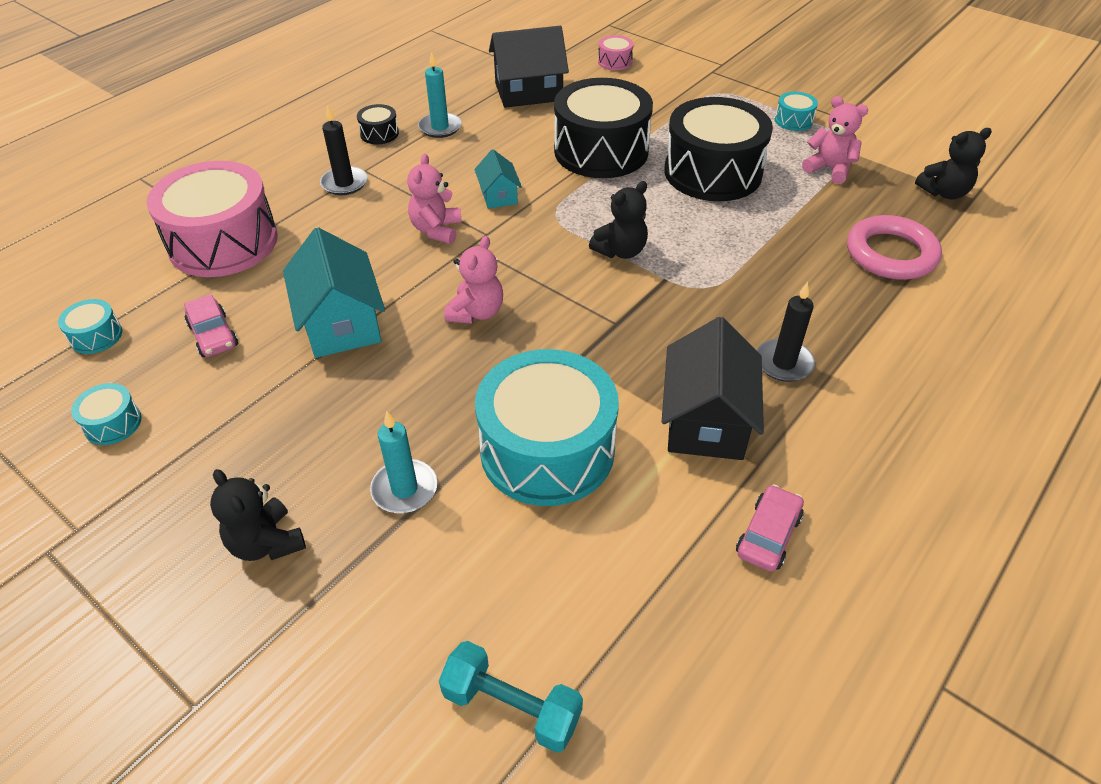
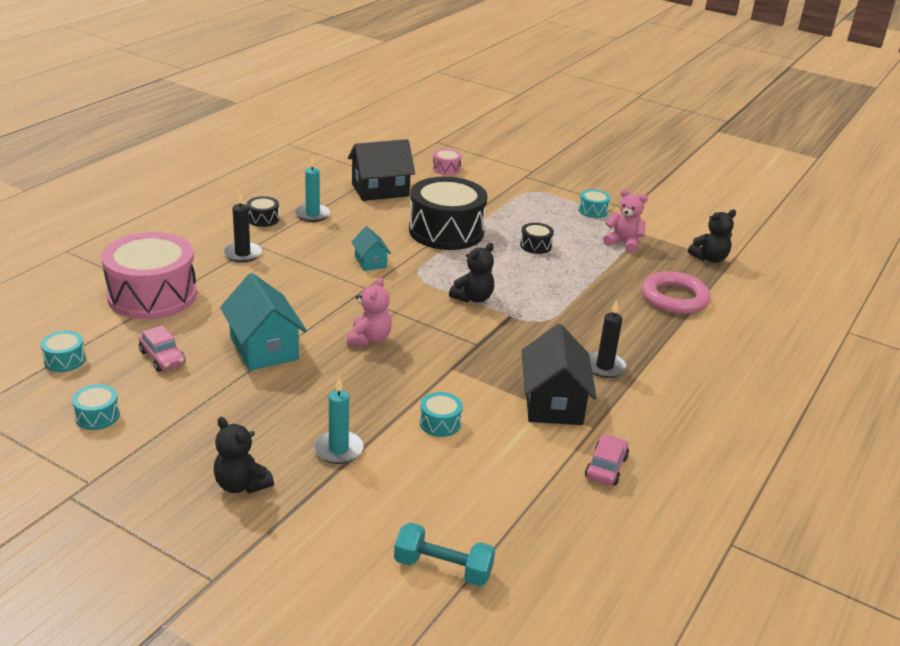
camera: 10 degrees left, 15 degrees down
pink teddy bear [407,154,462,244] -> none
turquoise drum [475,349,619,506] -> turquoise drum [420,392,463,437], size x0.42
black drum [664,97,773,201] -> black drum [520,223,554,254], size x0.42

